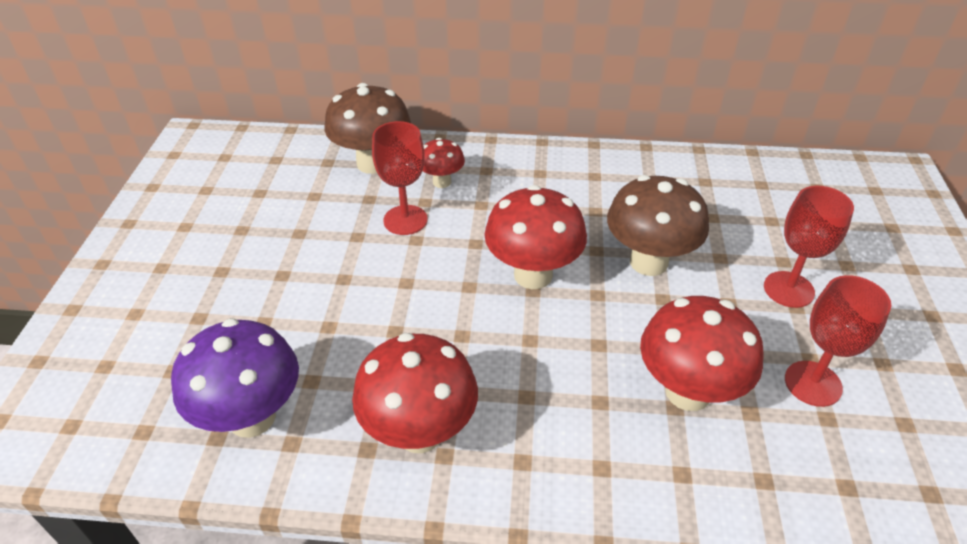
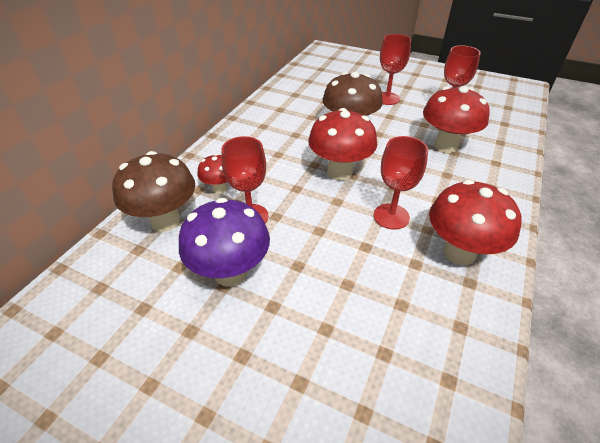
camera: 70 degrees left, 0 degrees up
purple mushroom [171,318,299,438] -> purple mushroom moved to [179,198,270,287]
none -> red goblet [374,136,428,230]

